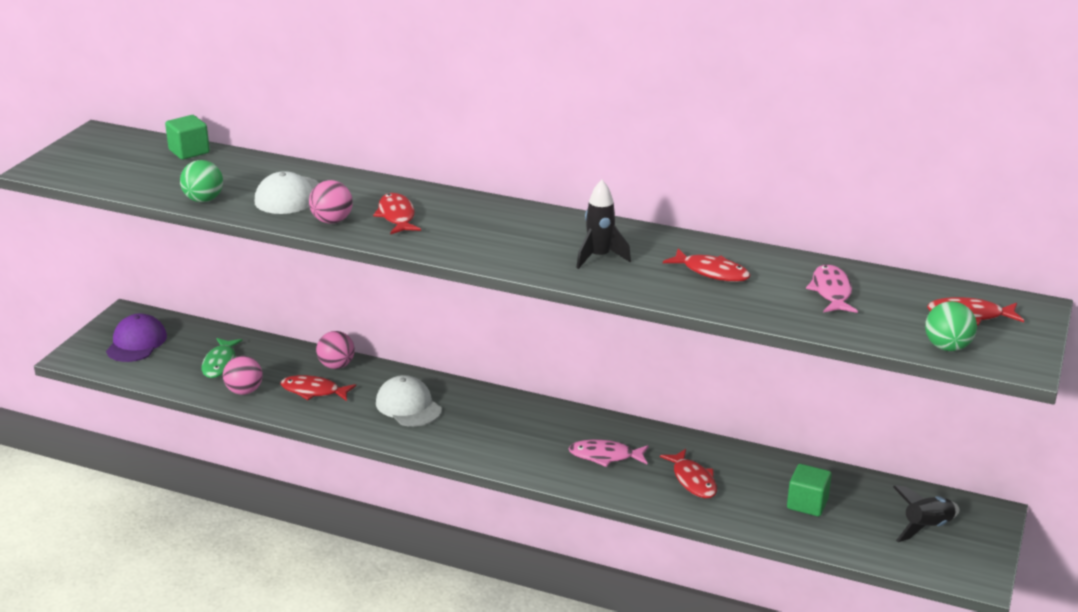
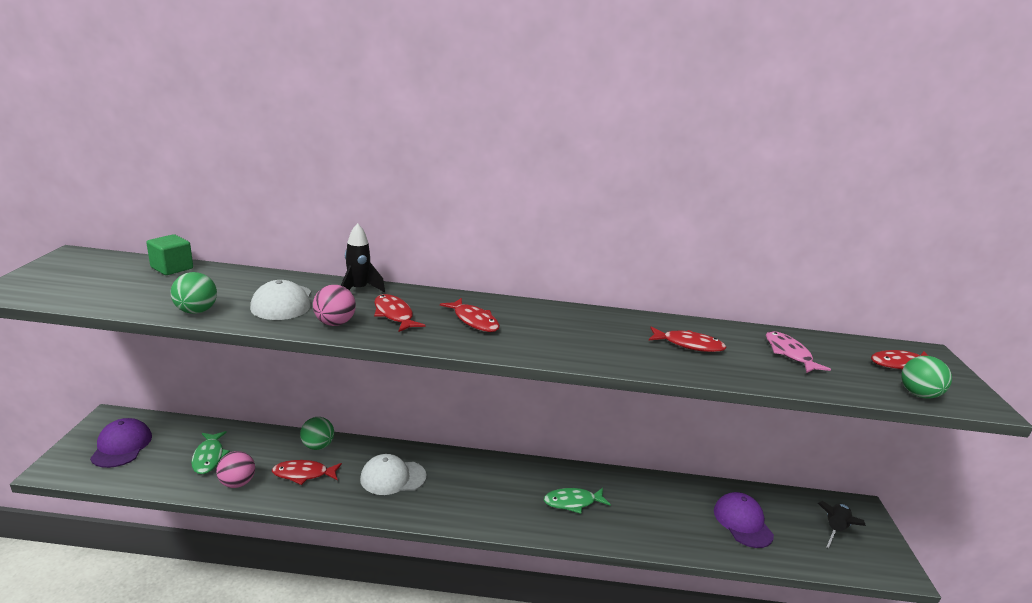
camera: 20 degrees left, 5 degrees down
pink ball [316,331,355,369] -> green ball [300,417,334,450]
white cap [376,375,442,427] -> white cap turned 45 degrees counterclockwise [360,454,427,495]
pink fish [568,439,649,467] -> green fish [544,488,611,514]
black rocket [576,180,631,269] -> black rocket moved to [341,223,385,292]
red fish [660,449,717,498] -> red fish moved to [440,298,500,332]
green cube [787,464,832,516] -> purple cap [714,492,774,548]

